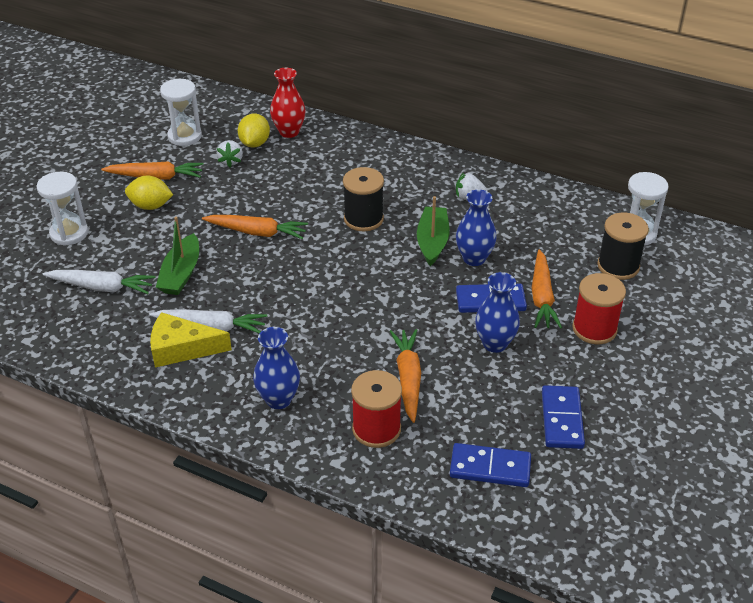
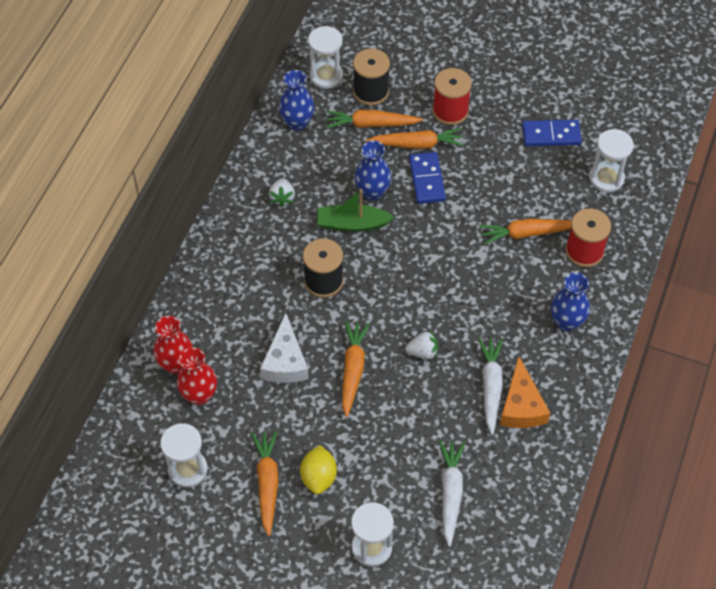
camera: 95 degrees left, 15 degrees up
yellow cheese [150,312,232,368] -> orange cheese [500,356,550,428]
green boat [156,217,199,295] -> none
white strawberry [217,140,243,168] -> white strawberry moved to [405,331,438,359]
yellow lemon [238,113,270,148] -> red vase [177,347,217,405]
blue domino [450,443,531,487] -> white hourglass [589,129,634,192]
blue vase [475,272,520,353] -> blue vase moved to [279,70,314,131]
none -> white cheese [260,313,309,383]
none -> orange carrot [326,110,423,128]

